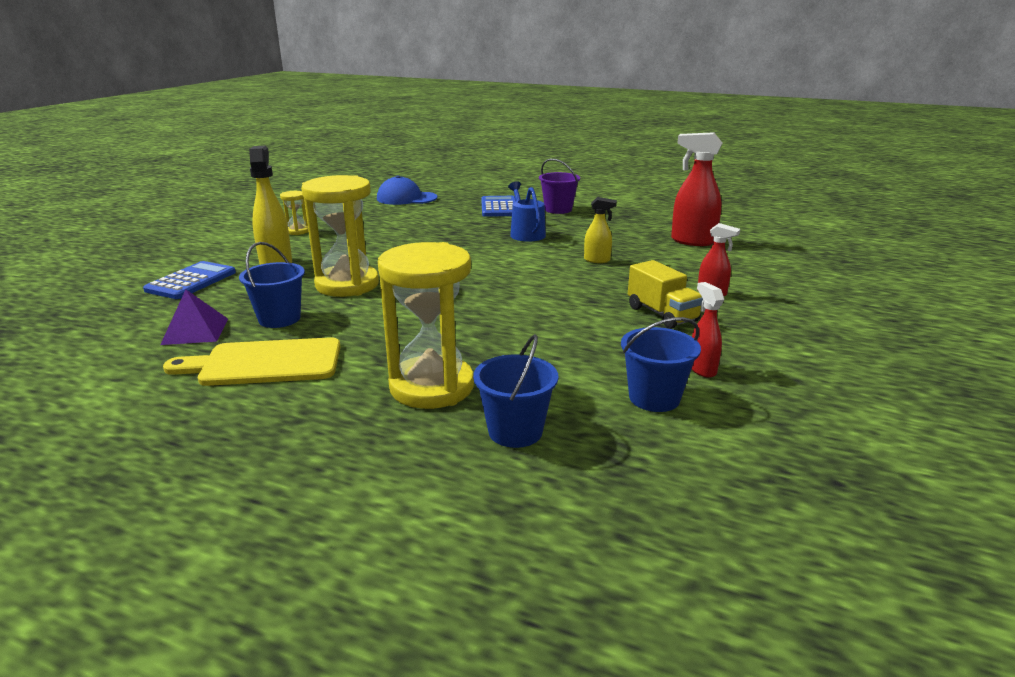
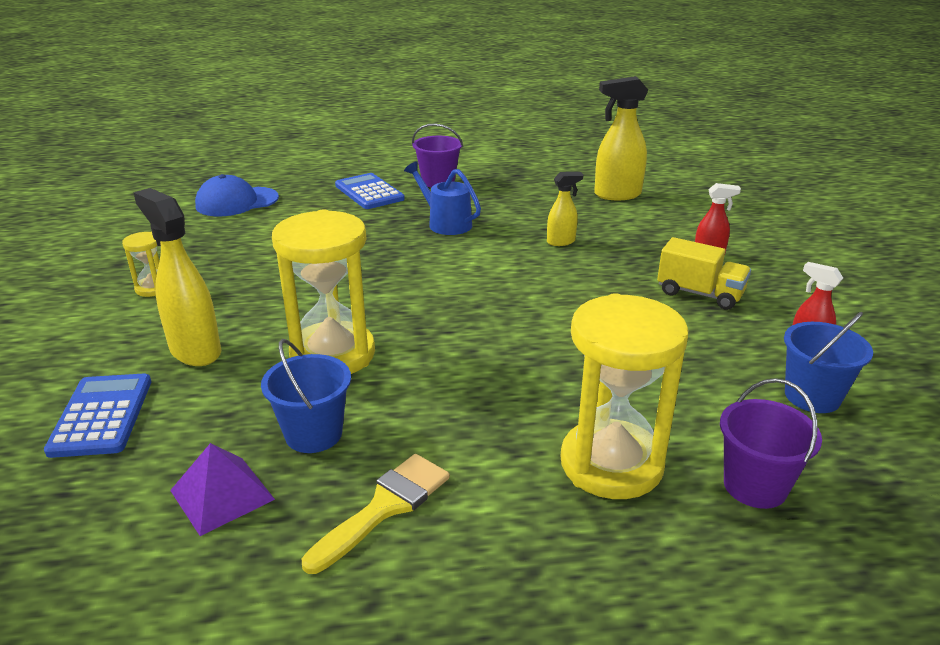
camera: 30 degrees left, 5 degrees up
yellow cutting board [163,337,341,386] -> yellow brush [302,454,450,574]
blue bucket [473,334,558,448] -> purple bucket [720,378,822,509]
red spray bottle [671,132,723,246] -> yellow spray bottle [594,76,648,200]

